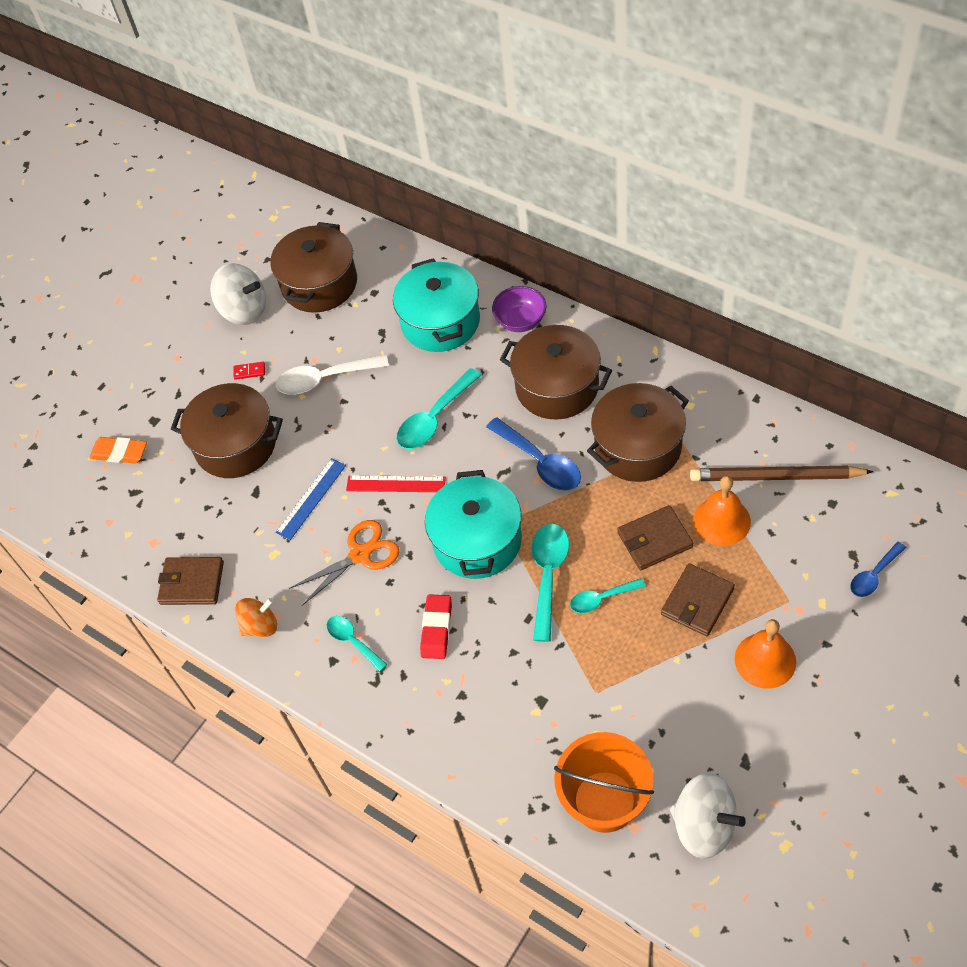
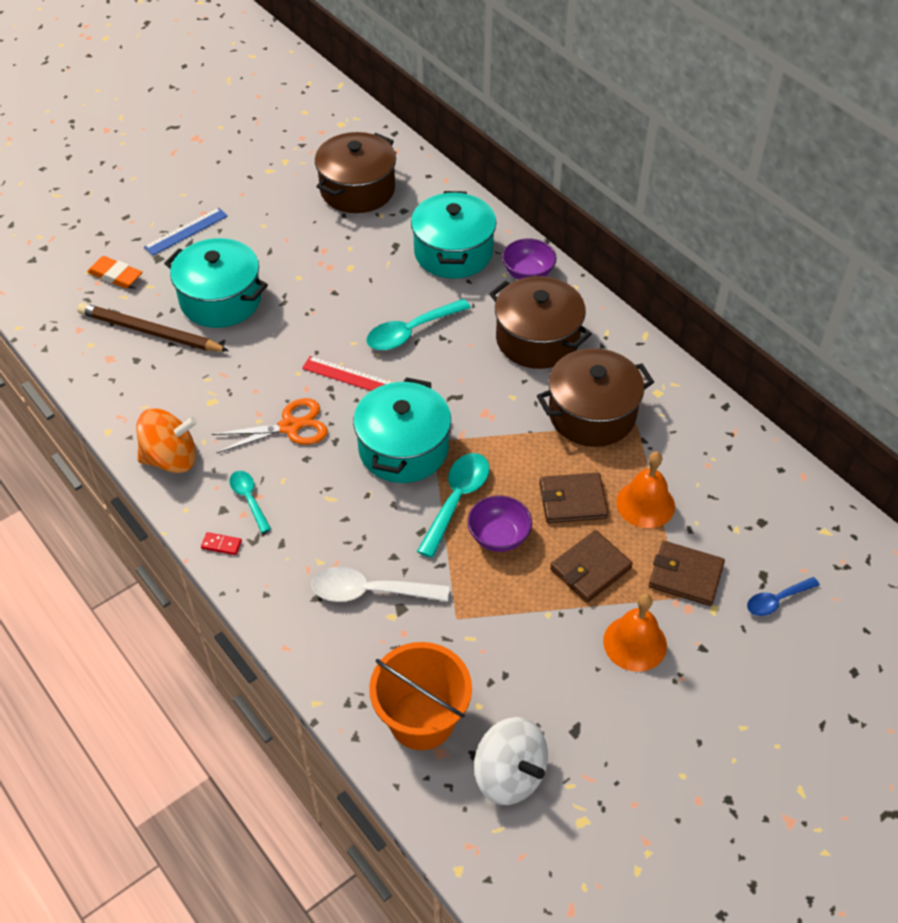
camera: 10 degrees right, 5 degrees down
brown wallet [157,557,224,605] -> brown wallet moved to [649,541,725,606]
brown pot [171,383,283,478] -> turquoise pot [164,238,268,328]
white spinning top [210,263,266,325] -> none
red domino [234,362,265,380] -> red domino moved to [201,532,242,555]
orange spinning top [235,598,277,637] -> orange spinning top [136,408,197,473], size x1.52
blue ruler [275,458,346,540] -> blue ruler moved to [144,208,228,256]
white spoon [276,354,389,395] -> white spoon moved to [311,567,449,602]
red eraser [420,594,452,659] -> none
blue spoon [486,417,581,491] -> none
turquoise spoon [570,578,646,613] -> purple bowl [468,496,532,552]
brown pencil [690,466,874,481] -> brown pencil moved to [77,303,229,352]

